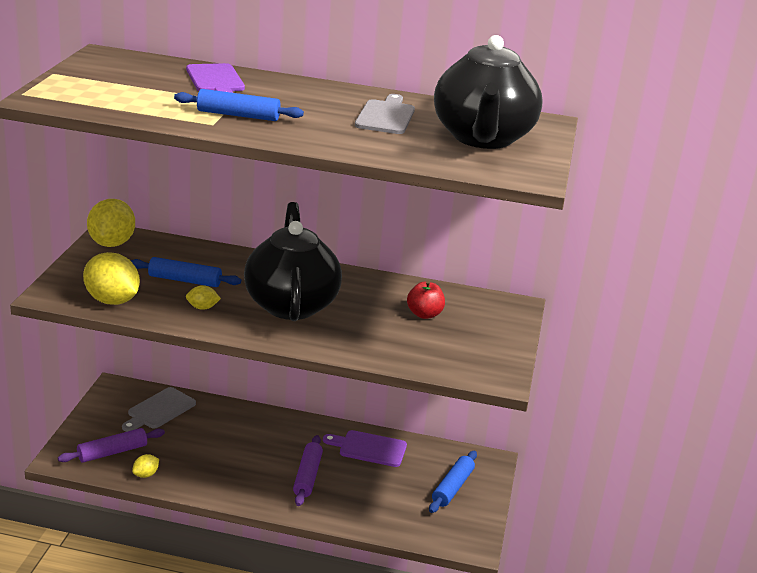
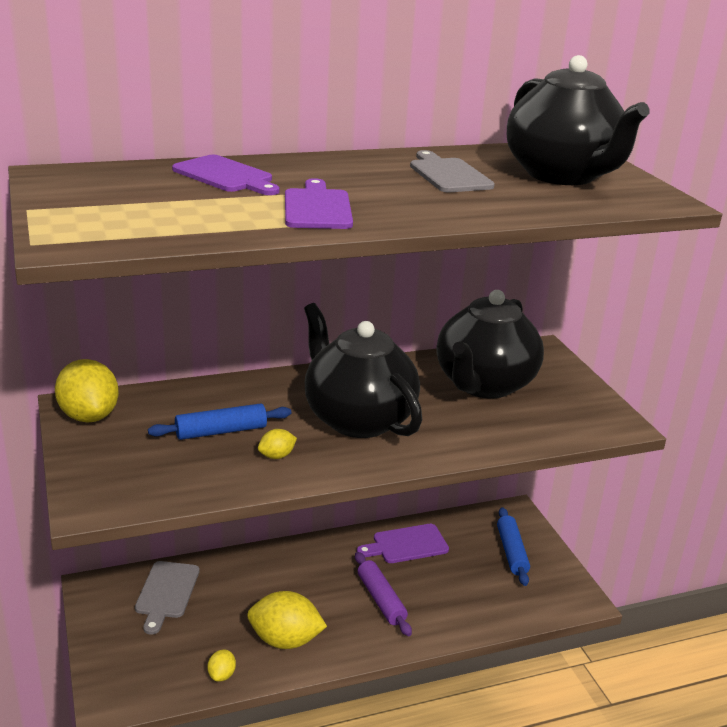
camera: 30 degrees left, 0 degrees up
purple rolling pin [58,428,165,463] -> none
yellow lemon [83,252,140,305] -> yellow lemon moved to [247,591,327,649]
blue rolling pin [174,89,304,121] -> purple cutting board [285,178,353,229]
red apple [407,281,445,319] -> black teapot [436,290,544,398]

